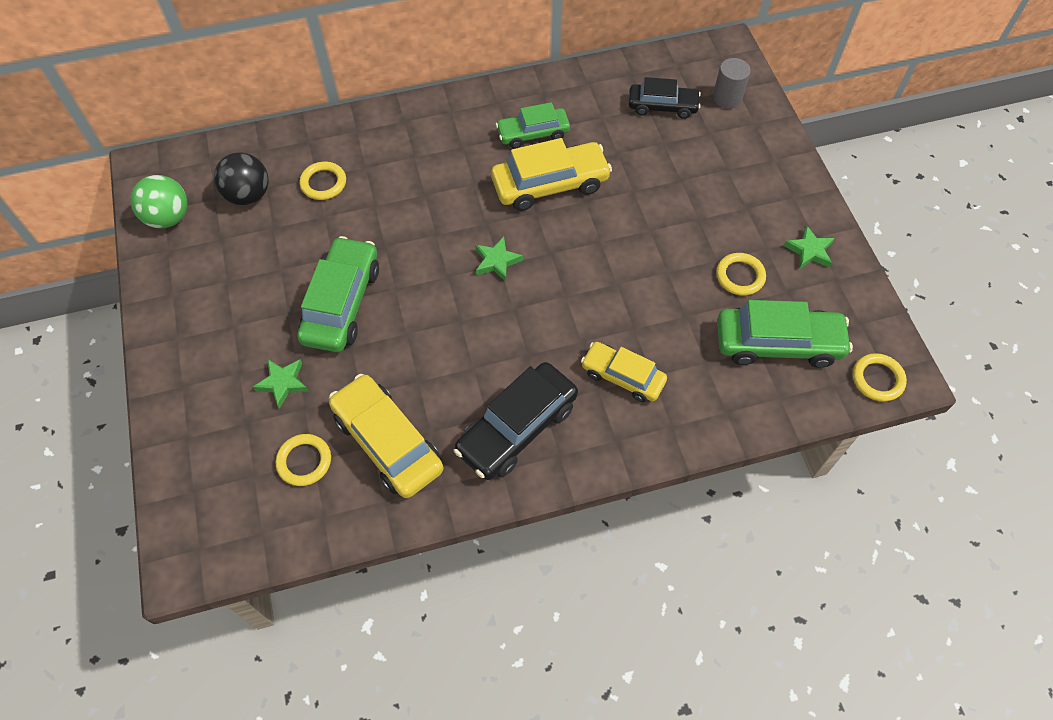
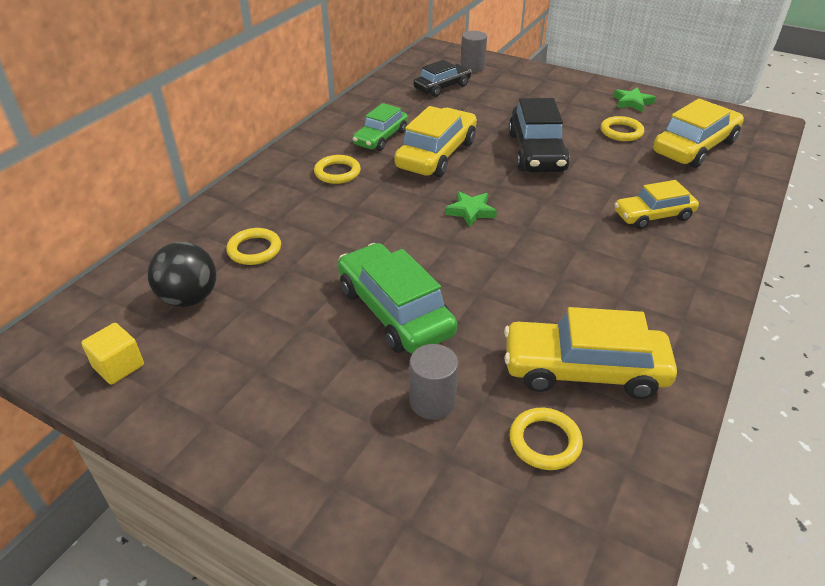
camera: 45 degrees left, 20 degrees down
green ball [130,175,187,228] -> yellow cube [81,323,144,384]
green star [253,359,308,409] -> grey cylinder [409,344,458,420]
black car [454,362,578,480] -> black car moved to [508,98,570,172]
green car [717,300,853,368] -> yellow car [653,99,744,168]
yellow ring [853,353,907,401] -> yellow ring moved to [314,155,361,184]

